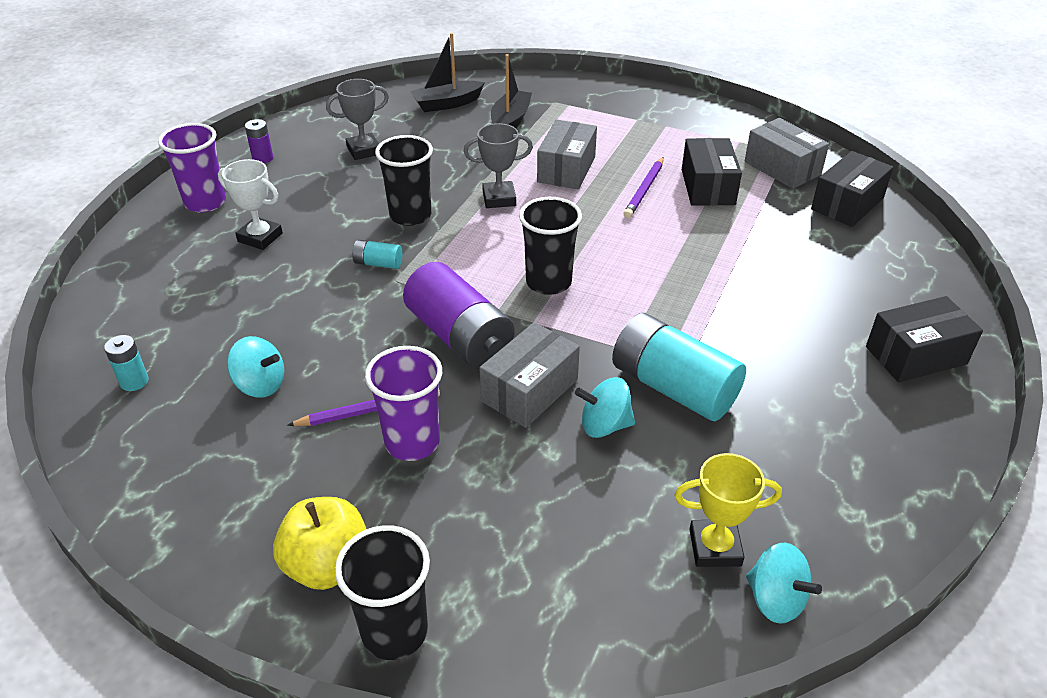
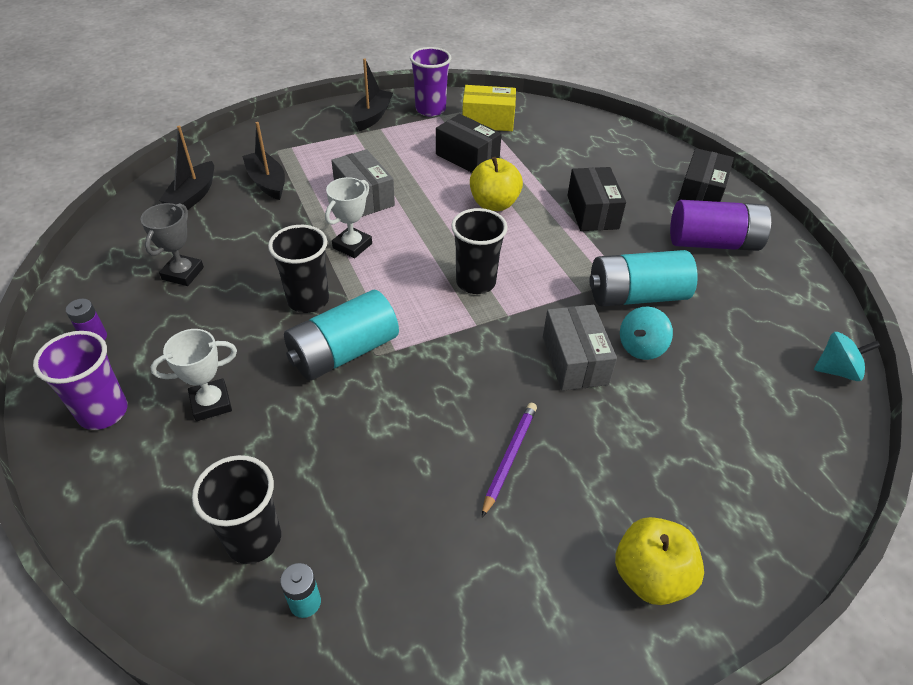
camera: 50 degrees left, 5 degrees up
turquoise spinning top [227,336,284,398] -> none
black cup [335,525,430,660] -> black cup moved to [192,455,281,564]
turquoise battery [352,240,403,269] -> turquoise battery [284,290,399,381], size x2.25
purple cup [365,346,442,461] -> purple cup moved to [410,47,451,116]
purple battery [403,262,515,369] -> purple battery moved to [670,200,771,251]
grey trophy [463,123,533,208] -> white trophy [325,177,372,258]
purple pencil [623,157,664,218] -> none
yellow trophy [675,453,782,567] -> none
grey box [745,118,829,189] -> yellow box [462,85,516,131]
black box [811,151,894,227] -> black box moved to [567,167,626,231]
none -> black boat [352,58,393,131]
none -> yellow apple [470,157,523,211]

